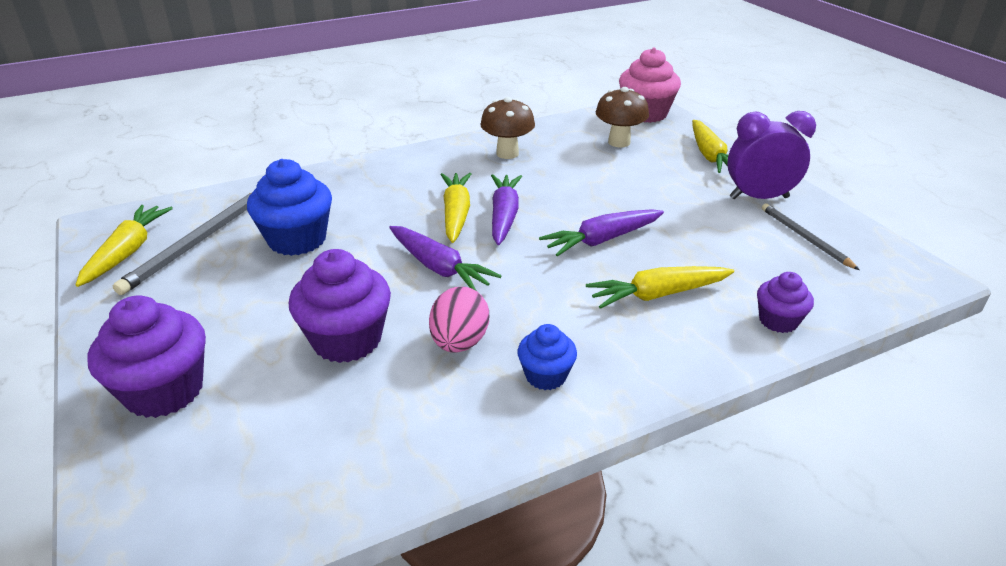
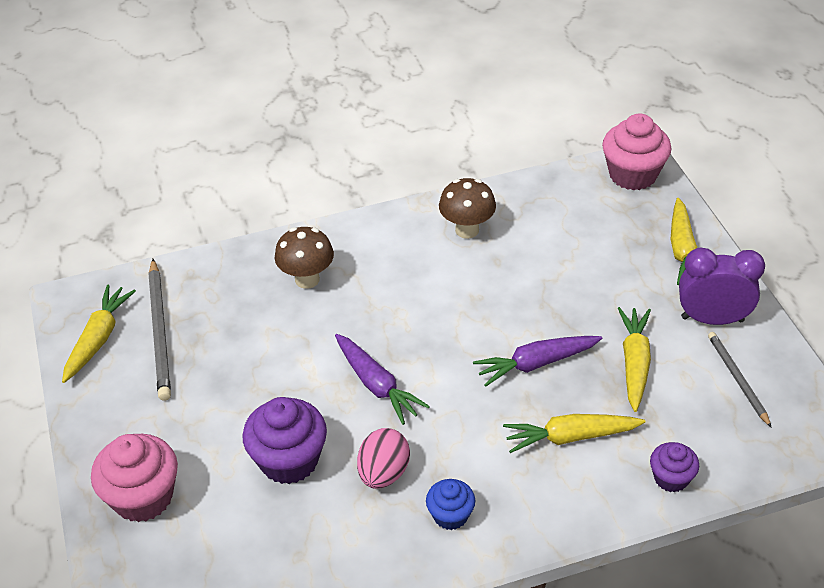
camera: 10 degrees right, 10 degrees up
purple cupcake [88,295,206,418] -> pink cupcake [91,434,178,522]
grey pencil [113,193,251,295] -> grey pencil turned 45 degrees counterclockwise [148,259,171,401]
blue cupcake [247,159,332,256] -> none
yellow carrot [440,173,471,243] -> yellow carrot moved to [618,307,651,412]
purple carrot [491,174,522,245] -> none
brown mushroom [596,87,649,147] -> brown mushroom moved to [275,227,334,289]

